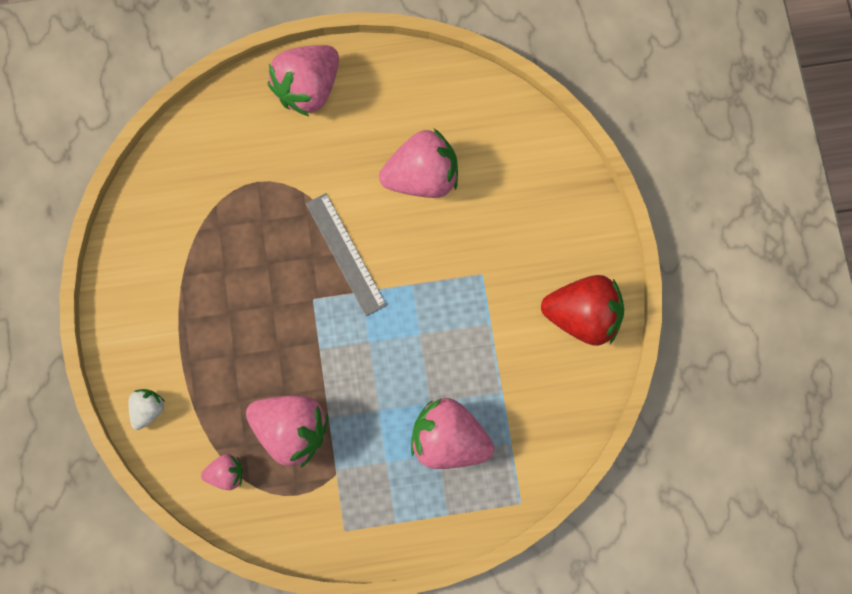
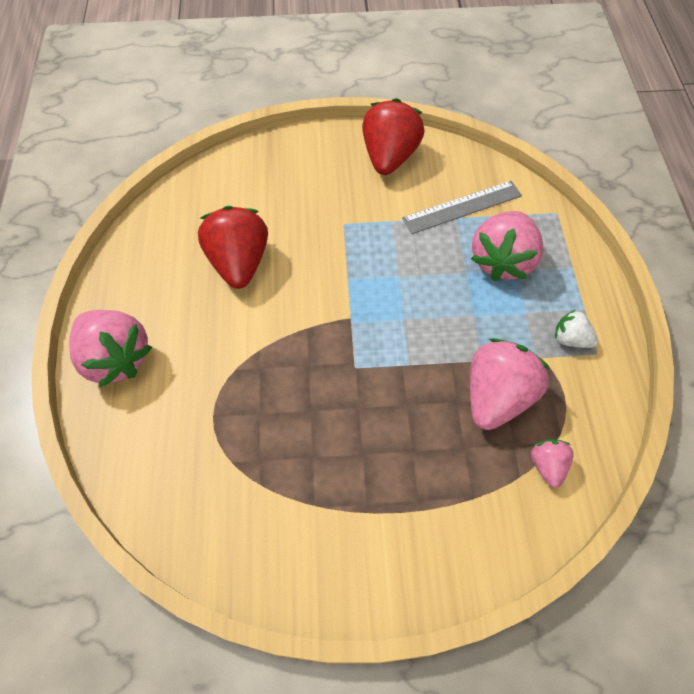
camera: 85 degrees left, 15 degrees down
white strawberry [128,389,165,430] -> white strawberry moved to [555,309,598,348]
grey ruler [306,193,387,316] -> grey ruler moved to [402,181,522,234]
pink strawberry [379,129,458,198] -> red strawberry [198,206,268,289]

